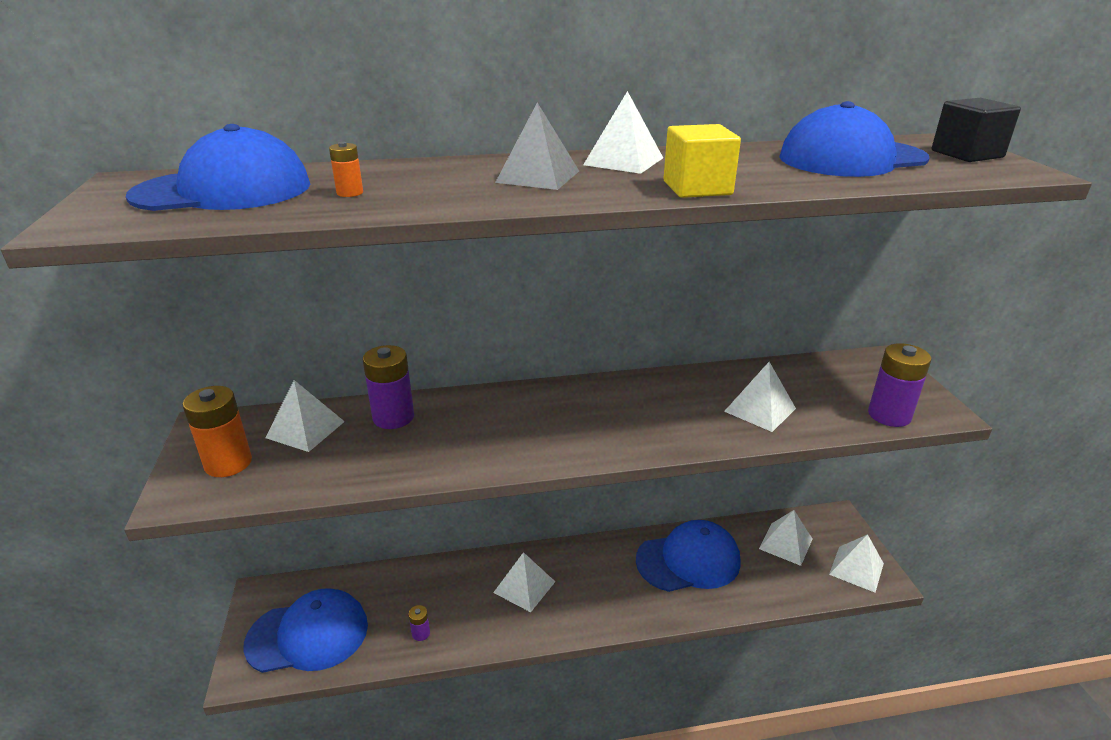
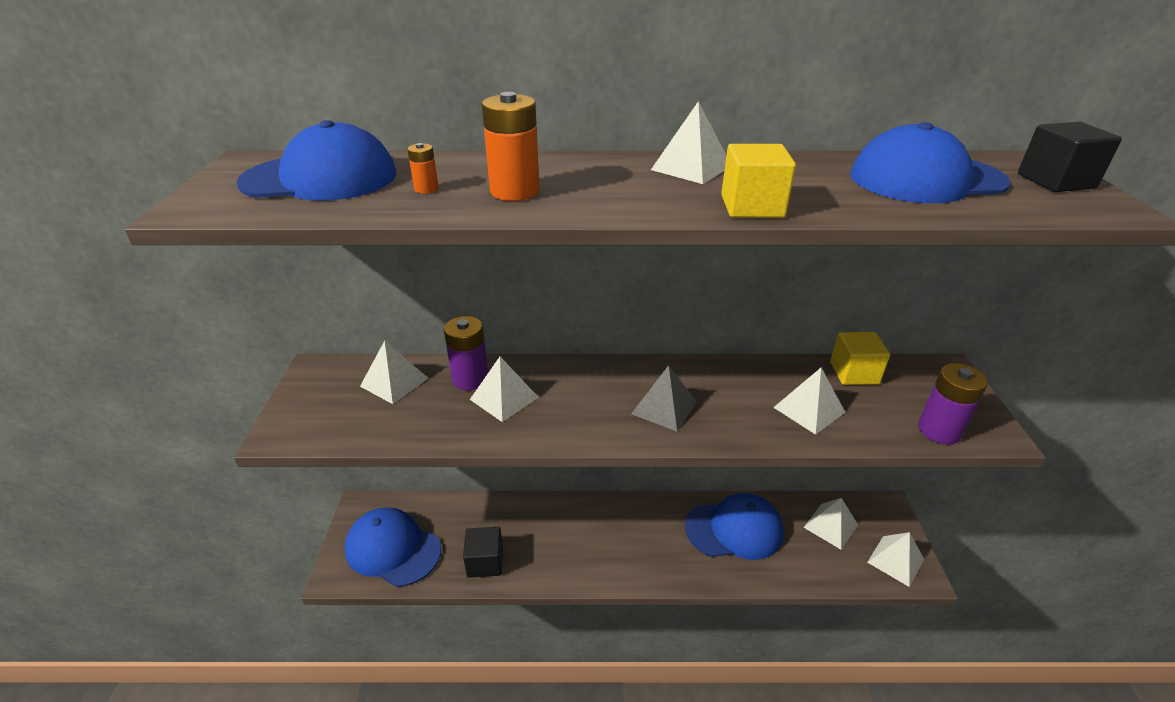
camera: 10 degrees right, 5 degrees up
orange battery [182,386,252,477] -> orange battery moved to [482,92,540,201]
blue cap [243,588,368,673] -> blue cap turned 150 degrees counterclockwise [345,507,441,587]
purple battery [409,605,430,641] -> black cube [463,527,503,578]
white pyramid [493,552,555,612] -> white pyramid moved to [470,357,539,422]
grey pyramid [495,102,579,190] -> grey pyramid moved to [631,365,697,431]
none -> yellow cube [830,332,890,385]

